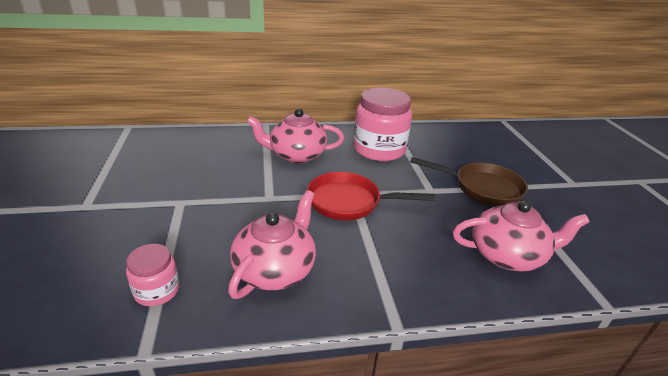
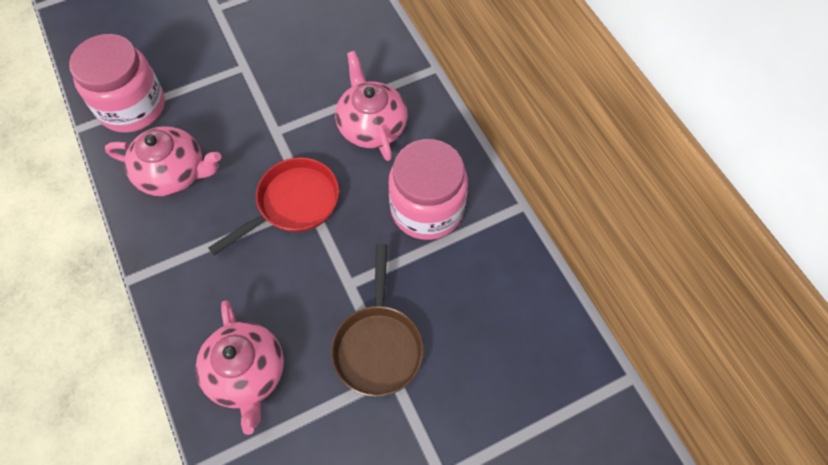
camera: 75 degrees right, 30 degrees up
pink jar [126,244,180,306] -> pink jar [69,34,165,133], size x1.99
red pan [307,172,435,220] -> red pan turned 60 degrees clockwise [208,157,339,255]

